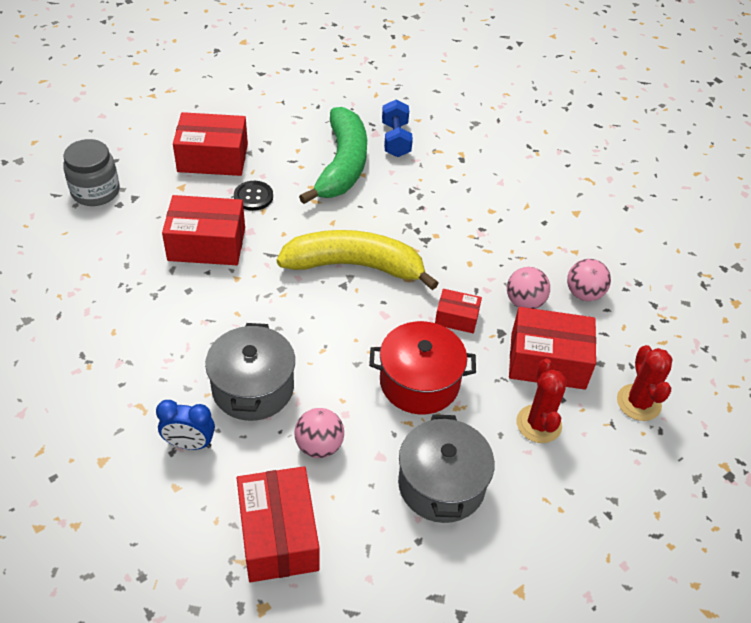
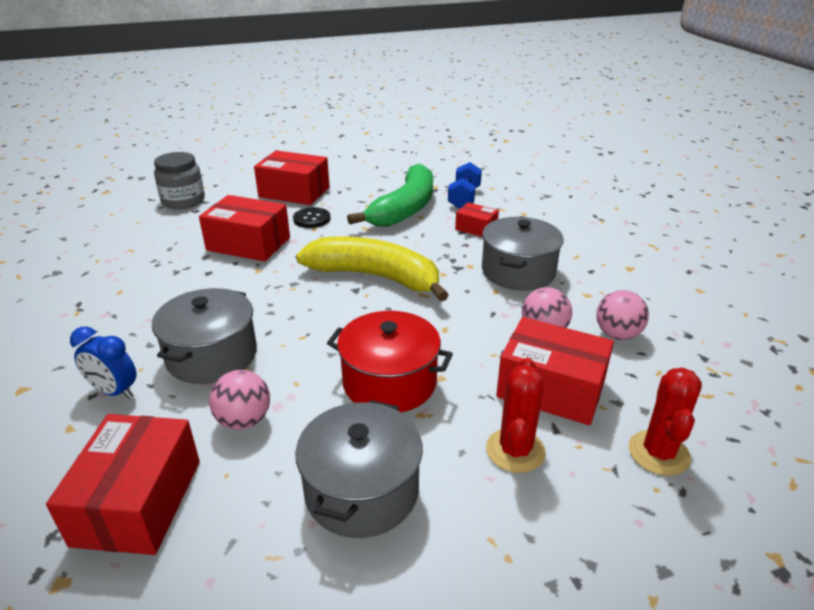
camera: 20 degrees right, 15 degrees down
red box [435,289,482,333] -> red box moved to [455,202,499,237]
none -> grey pot [482,217,564,291]

